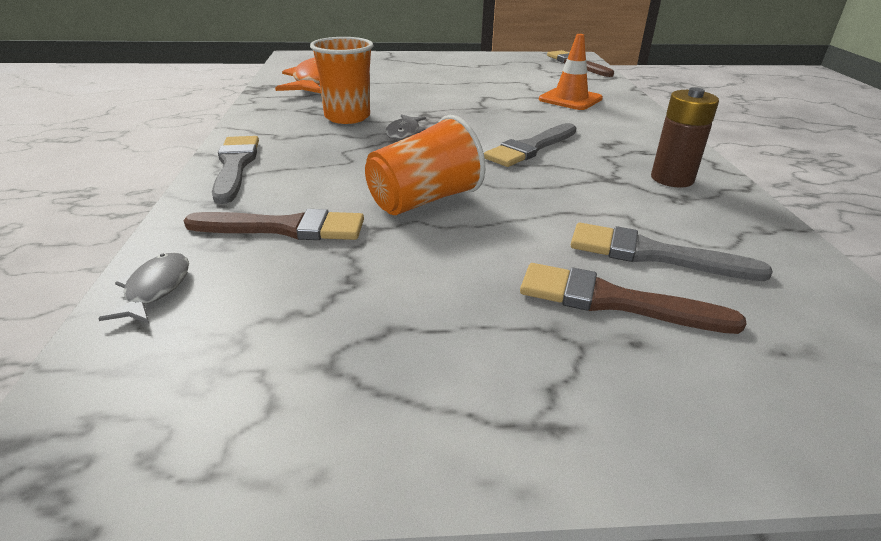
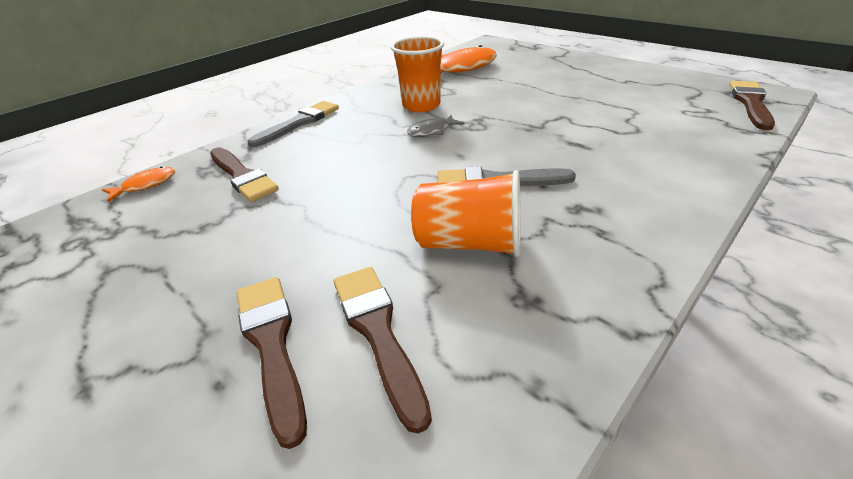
camera: 50 degrees right, 5 degrees up
grey fish [98,253,189,323] -> orange fish [102,166,175,202]
orange cup [365,115,485,215] -> orange cup moved to [411,170,521,257]
orange traffic cone [539,34,603,110] -> none
grey brush [571,223,773,281] -> brown brush [334,267,432,433]
brown battery [651,87,719,188] -> none

